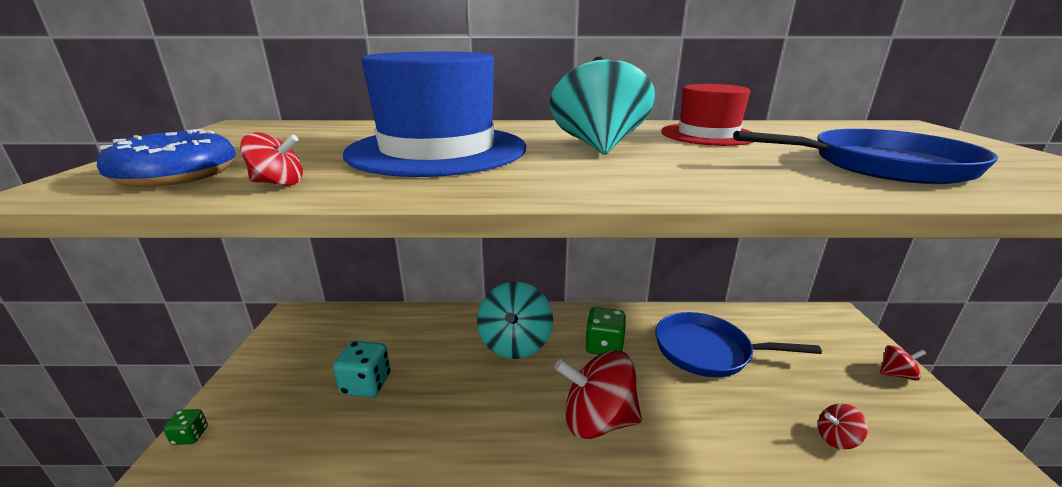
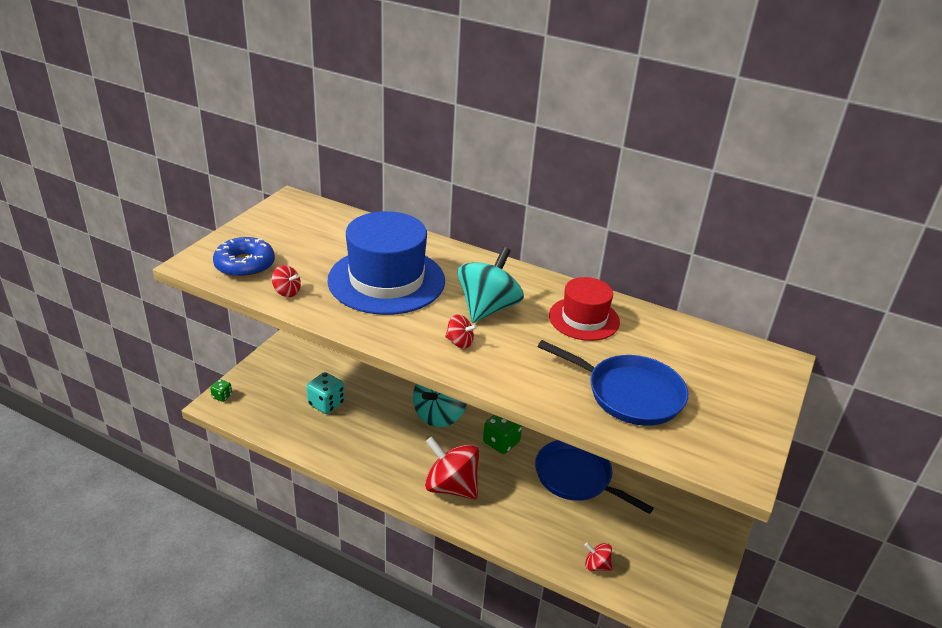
camera: 25 degrees right, 10 degrees up
red spinning top [880,345,926,380] -> red spinning top moved to [445,314,477,349]

